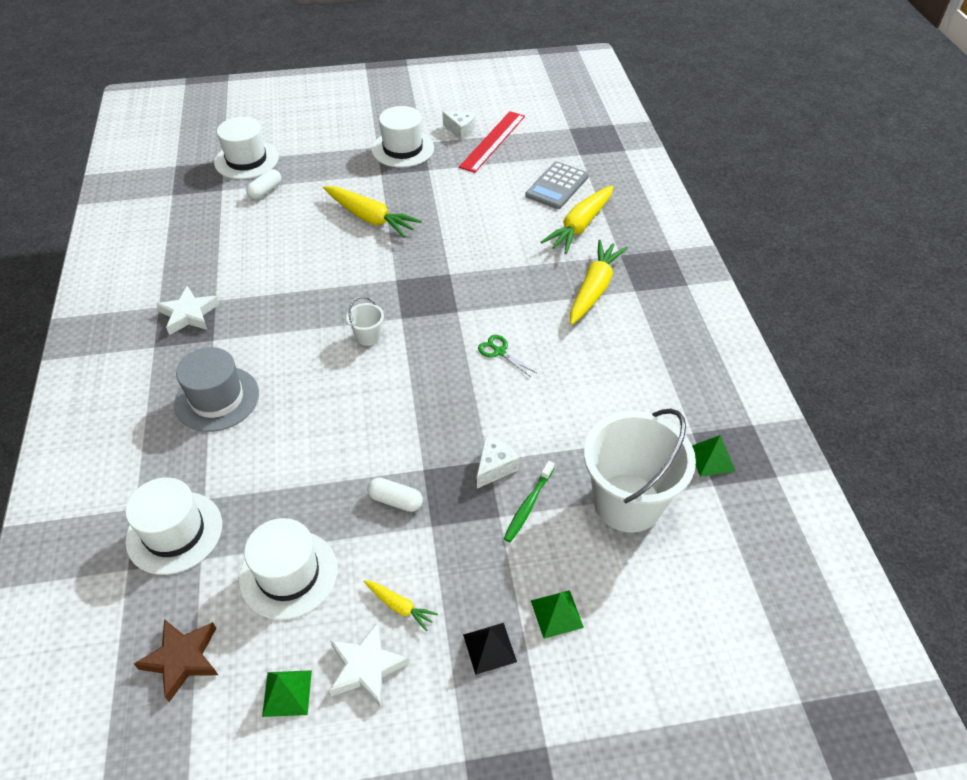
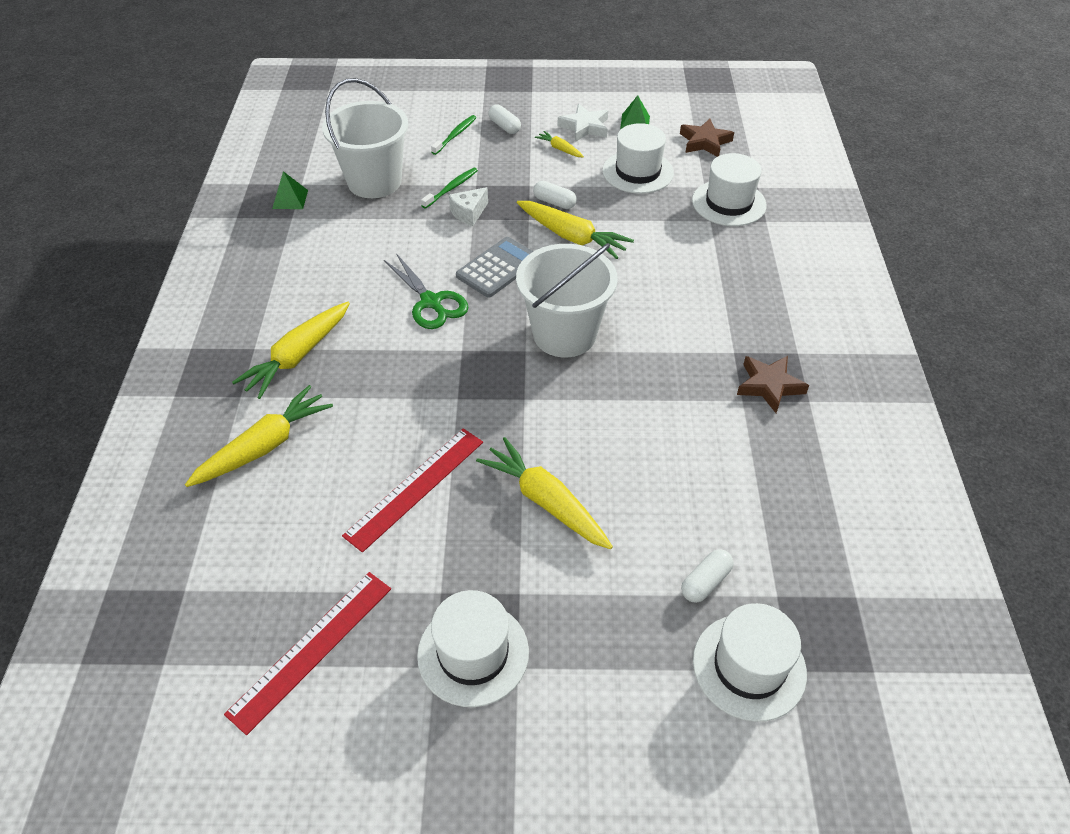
camera: 170 degrees left, 0 degrees up
white star [156,286,219,335] -> brown star [737,356,809,413]
grey hat [174,347,259,432] -> none
white bucket [346,297,384,346] -> white bucket [516,243,618,357], size x2.40
white cheese [442,112,475,141] -> none
black pyramid [463,623,517,675] -> white capsule [488,104,521,134]
green scissors [478,335,536,377] -> green scissors [384,253,468,329], size x1.73
grey calculator [525,161,589,209] -> grey calculator moved to [456,237,534,298]
green pyramid [531,590,584,639] -> green toothbrush [431,115,477,155]
none -> red ruler [342,428,483,552]
none -> yellow carrot [517,201,634,259]

